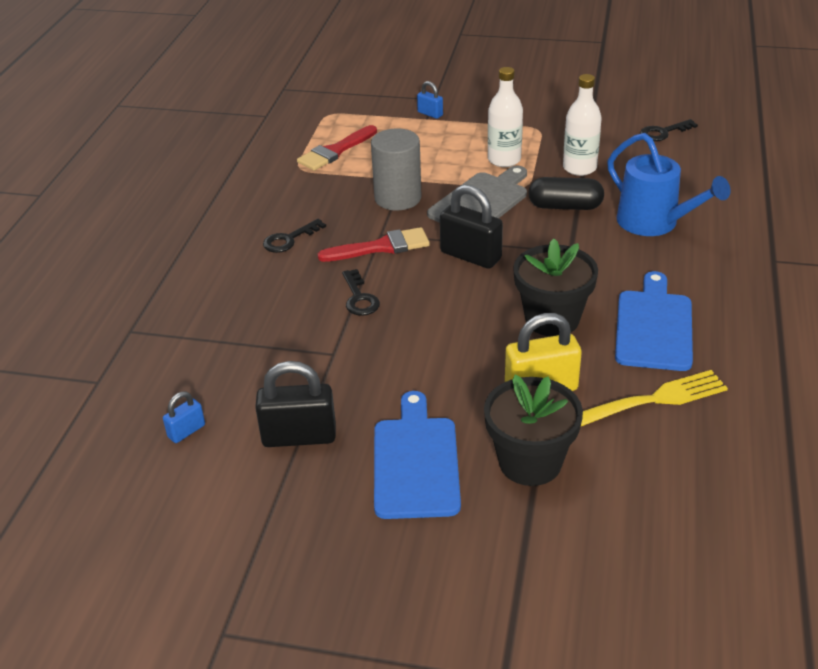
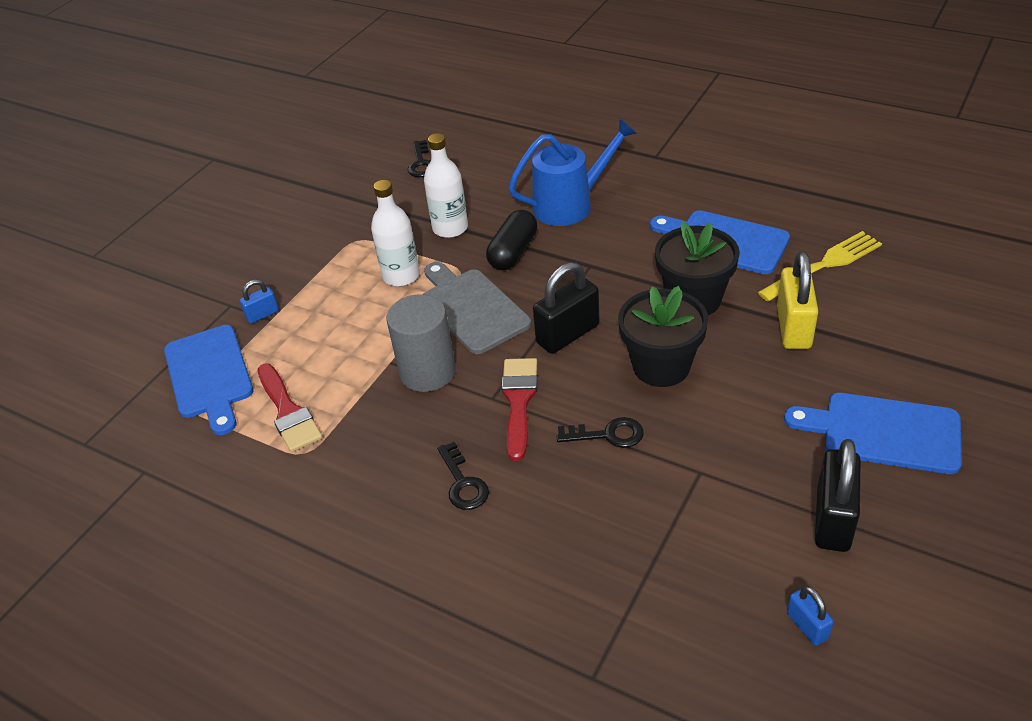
camera: 70 degrees left, 5 degrees up
black flower pot [484,375,583,486] -> black flower pot moved to [618,286,708,387]
yellow fork [581,370,728,426] -> yellow fork turned 60 degrees clockwise [758,231,882,302]
none -> blue cutting board [164,325,253,435]

